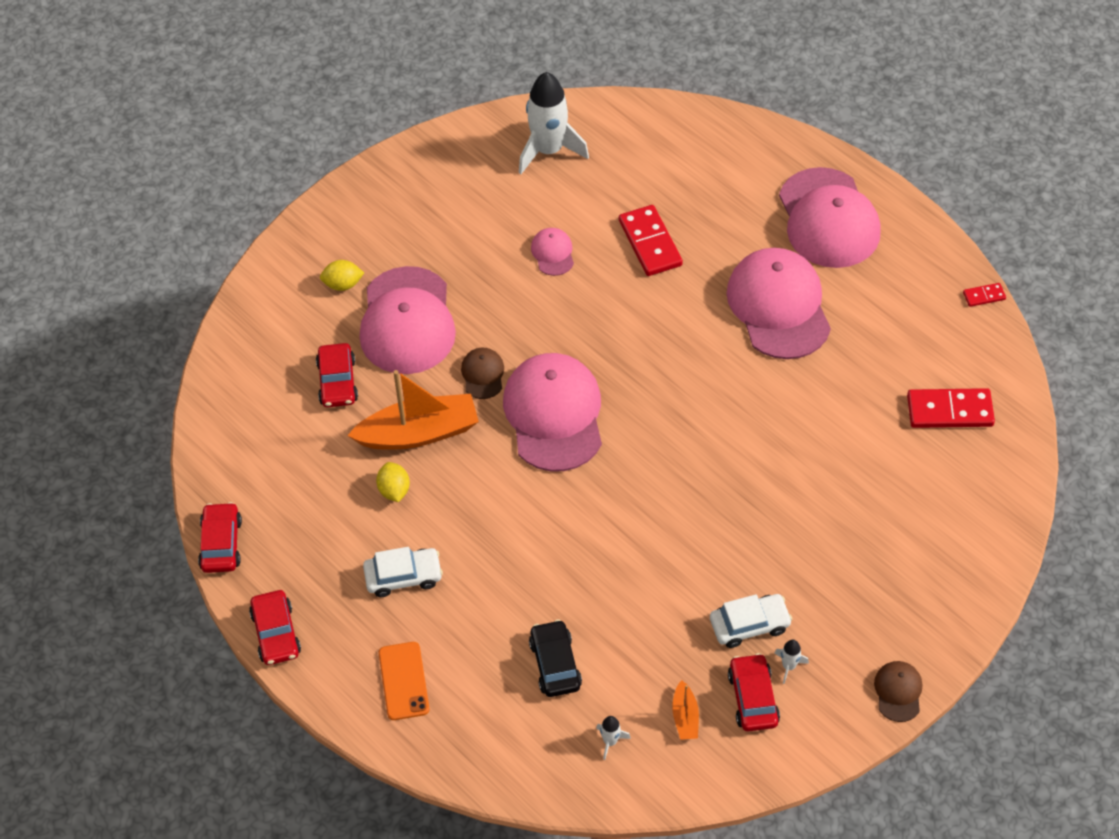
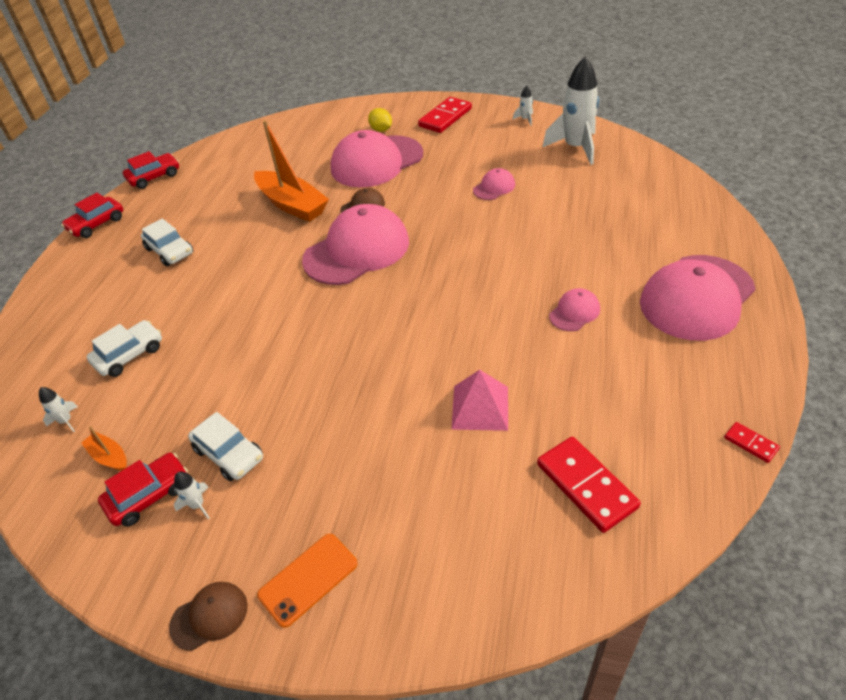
camera: 60 degrees right, 10 degrees down
red car [316,343,358,407] -> none
yellow lemon [376,462,410,502] -> none
orange phone [379,642,430,720] -> orange phone moved to [257,534,357,628]
black car [529,620,582,697] -> white car [87,320,162,377]
red domino [619,205,683,276] -> red domino moved to [418,97,472,133]
orange boat [672,680,699,740] -> orange boat turned 75 degrees clockwise [81,426,127,471]
pink cap [726,248,831,359] -> pink cap [549,288,600,331], size x0.44
none -> pink pyramid [451,370,508,431]
none -> white rocket [512,85,533,126]

